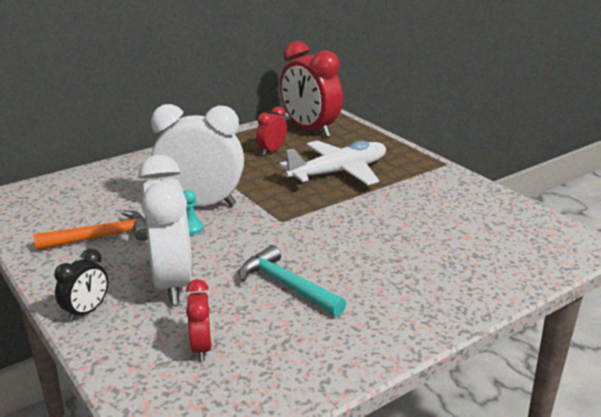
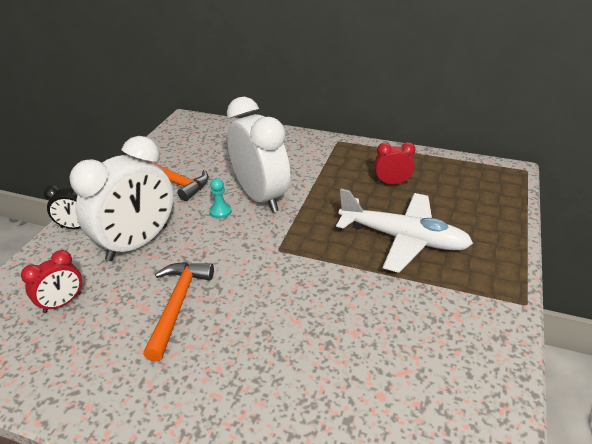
camera: 55 degrees right, 10 degrees up
turquoise hammer [239,245,346,316] -> orange hammer [143,262,214,362]
red clock [280,41,343,137] -> none

